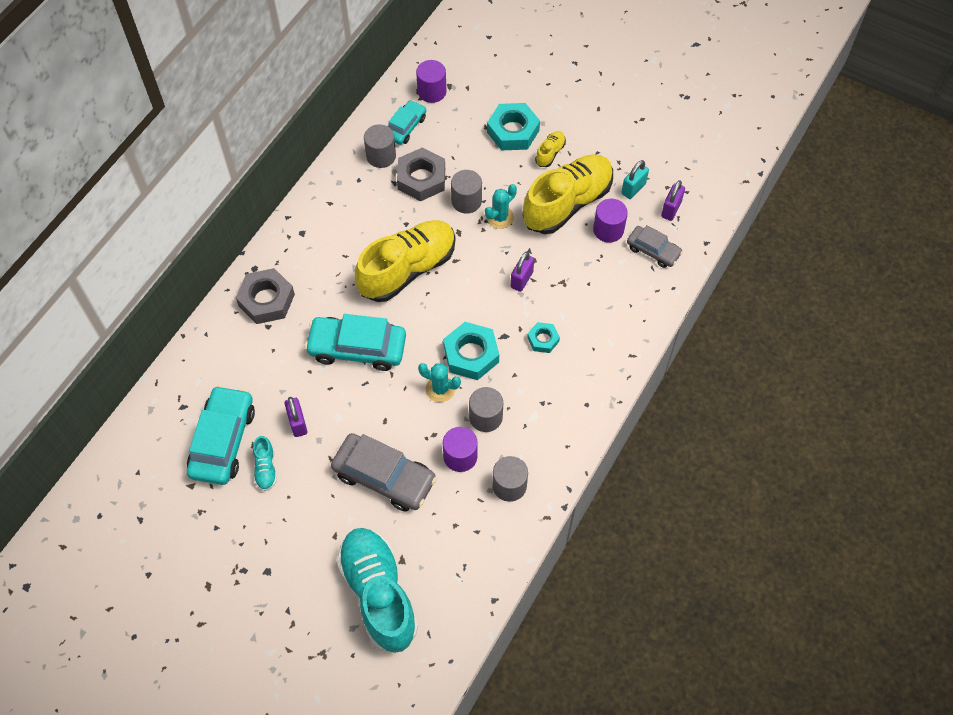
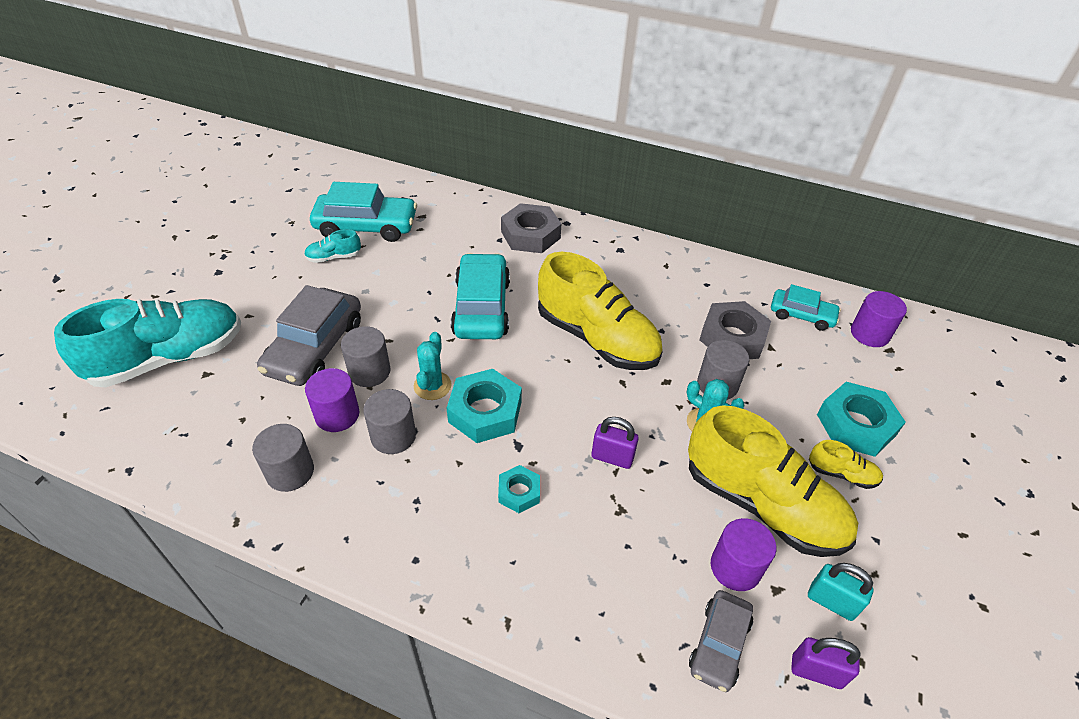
camera: 80 degrees right, 15 degrees down
purple padlock [285,397,307,437] -> none
grey cylinder [364,124,396,168] -> grey cylinder moved to [341,326,391,387]

